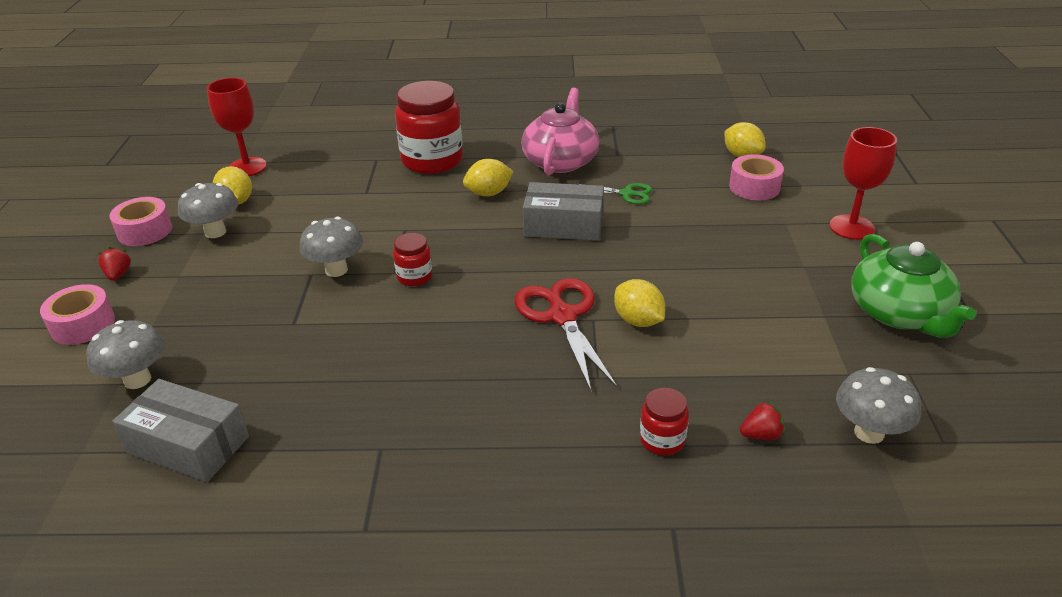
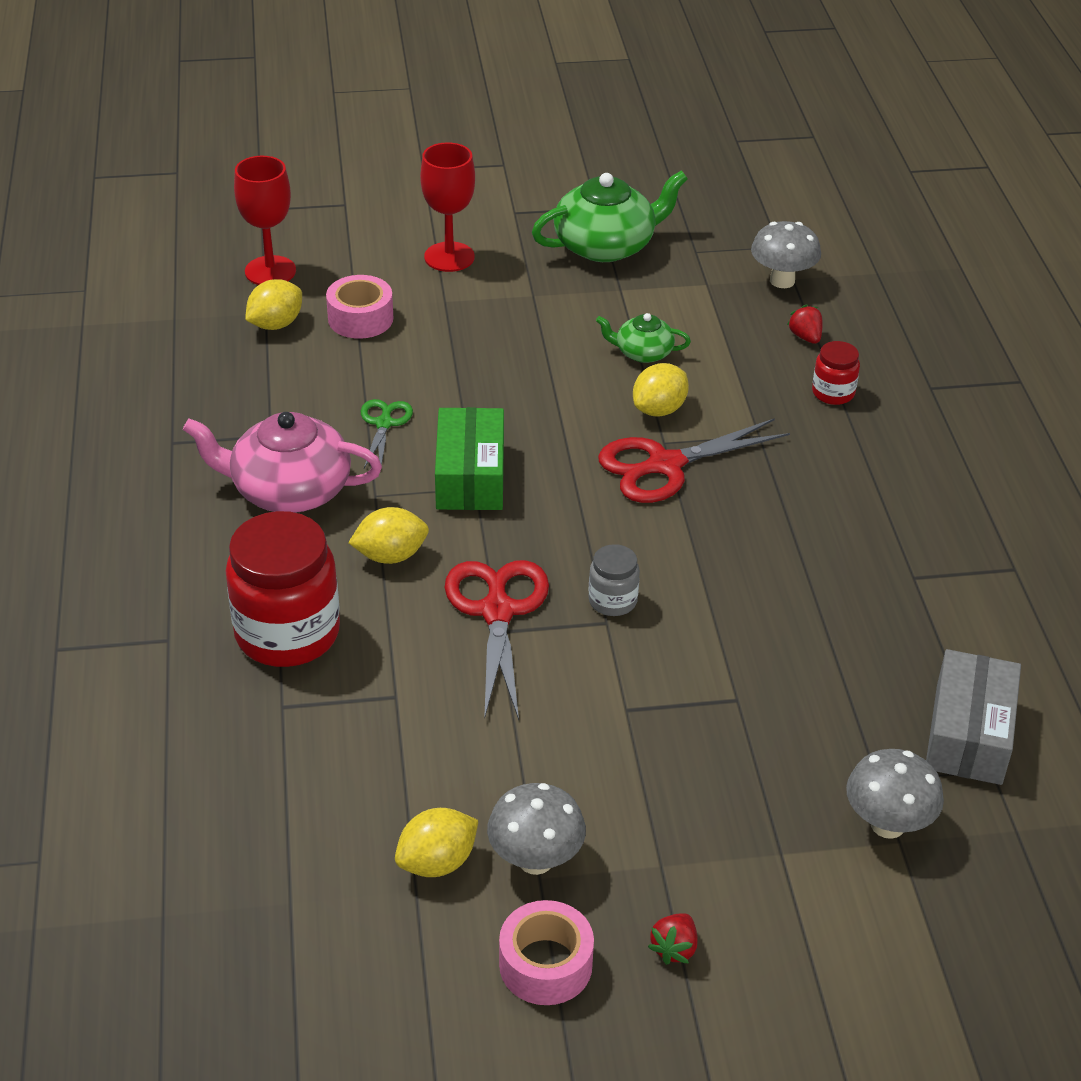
camera: 100 degrees left, 5 degrees up
pink tape [40,284,115,345] -> none
red strawberry [98,247,131,281] -> red strawberry turned 45 degrees counterclockwise [648,913,697,965]
red goblet [207,78,267,176] -> red goblet moved to [234,156,296,285]
grey mushroom [300,217,363,277] -> none
red jar [393,233,433,286] -> grey jar [588,544,640,616]
yellow lemon [463,159,514,196] -> yellow lemon turned 75 degrees counterclockwise [348,507,429,564]
grey box [523,182,604,241] -> green box [435,407,504,510]
none -> red scissors [444,560,549,720]
none -> green teapot [596,313,691,363]

